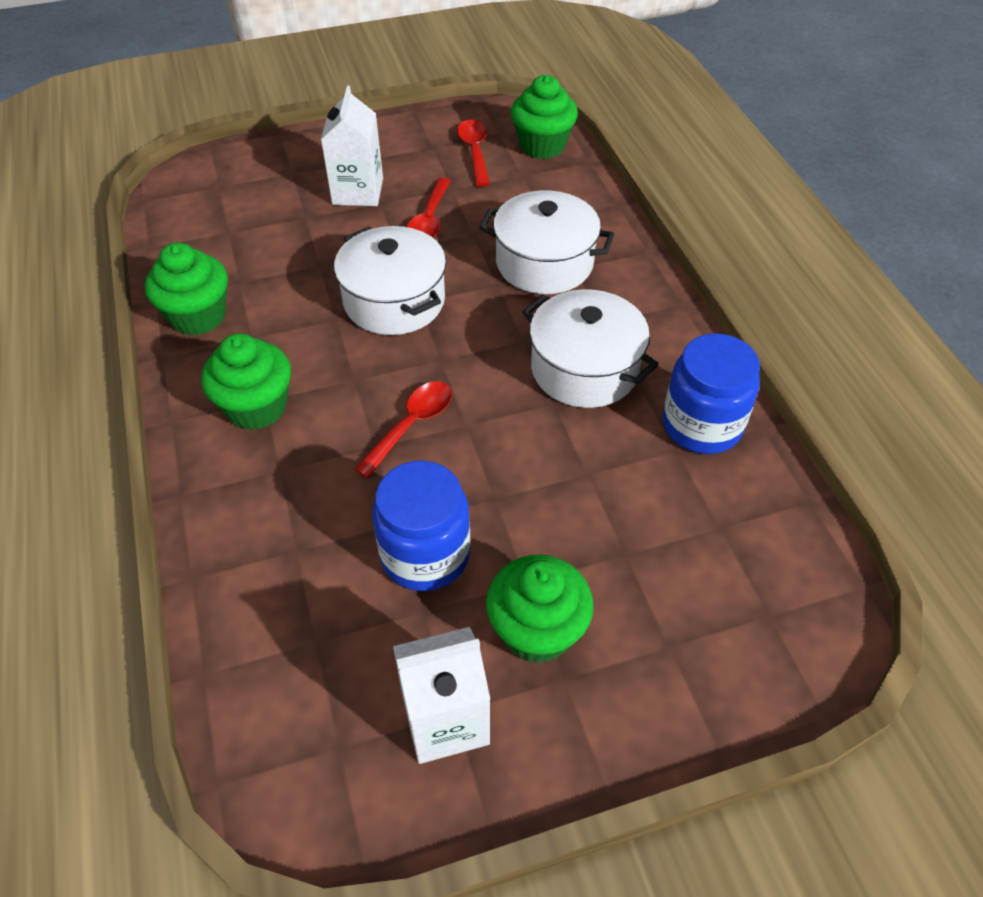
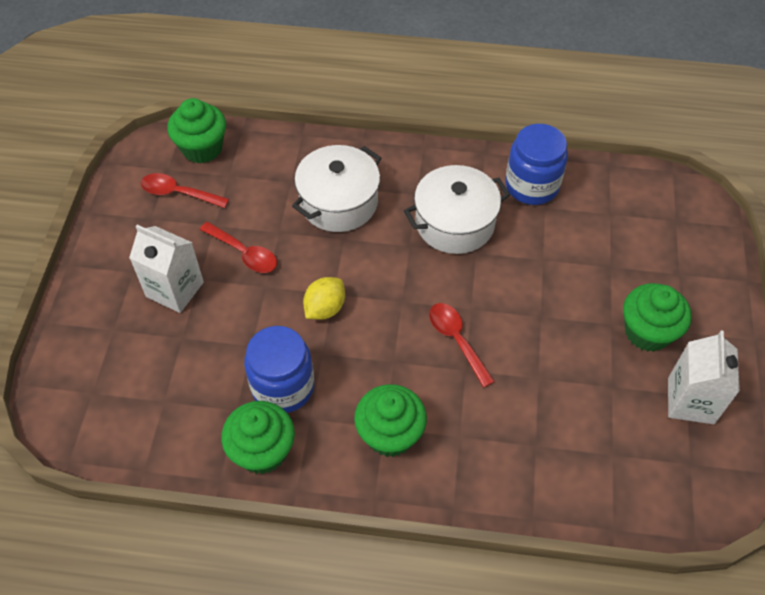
camera: 65 degrees left, 5 degrees up
white pot [334,226,446,335] -> yellow lemon [303,277,345,320]
blue jar [372,461,470,591] -> blue jar moved to [244,326,314,413]

